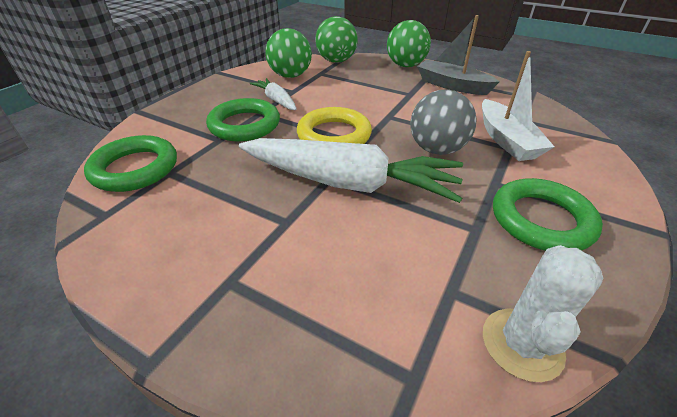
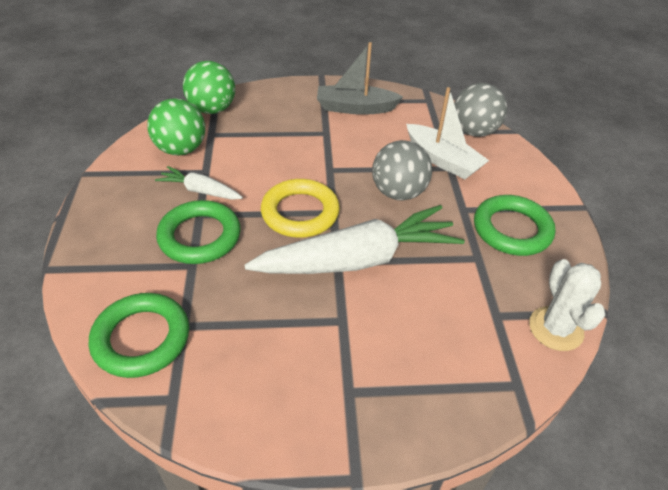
camera: 35 degrees left, 5 degrees up
green ball [387,20,431,67] -> none
none -> grey ball [454,83,507,137]

